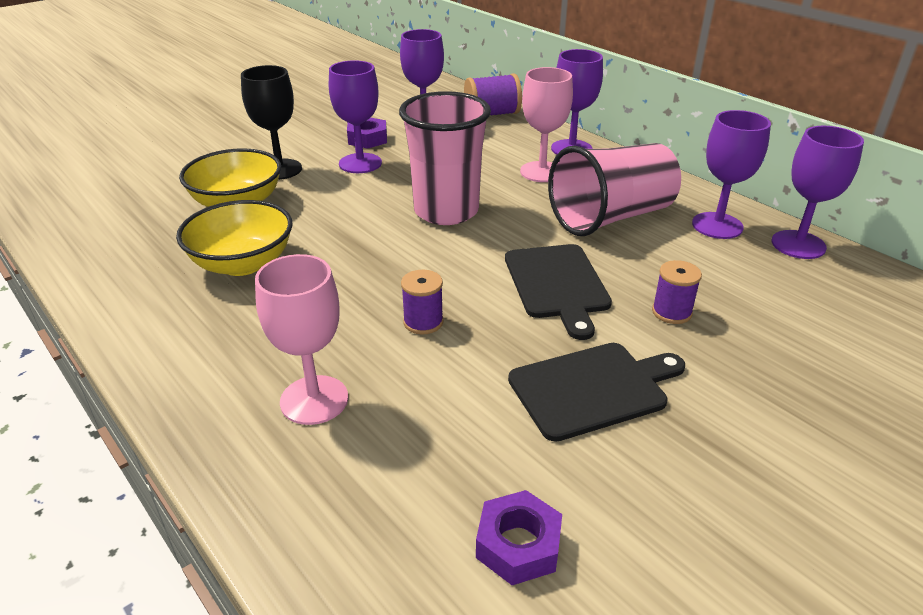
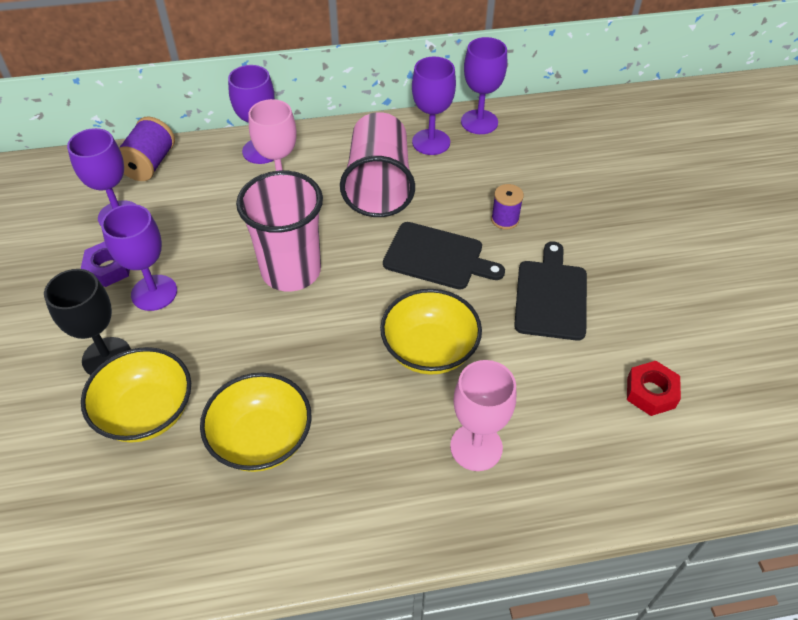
camera: 60 degrees left, 15 degrees up
purple spool [401,270,444,334] -> yellow bowl [380,289,482,375]
purple nut [476,490,562,585] -> red nut [627,361,681,416]

